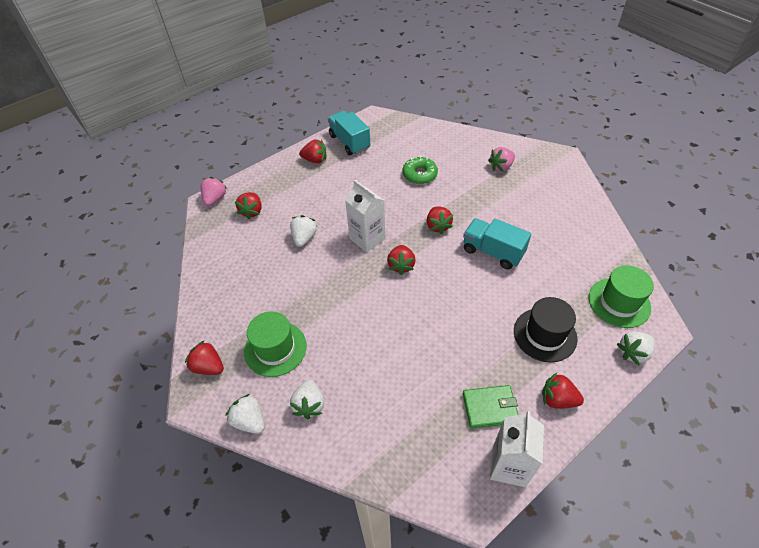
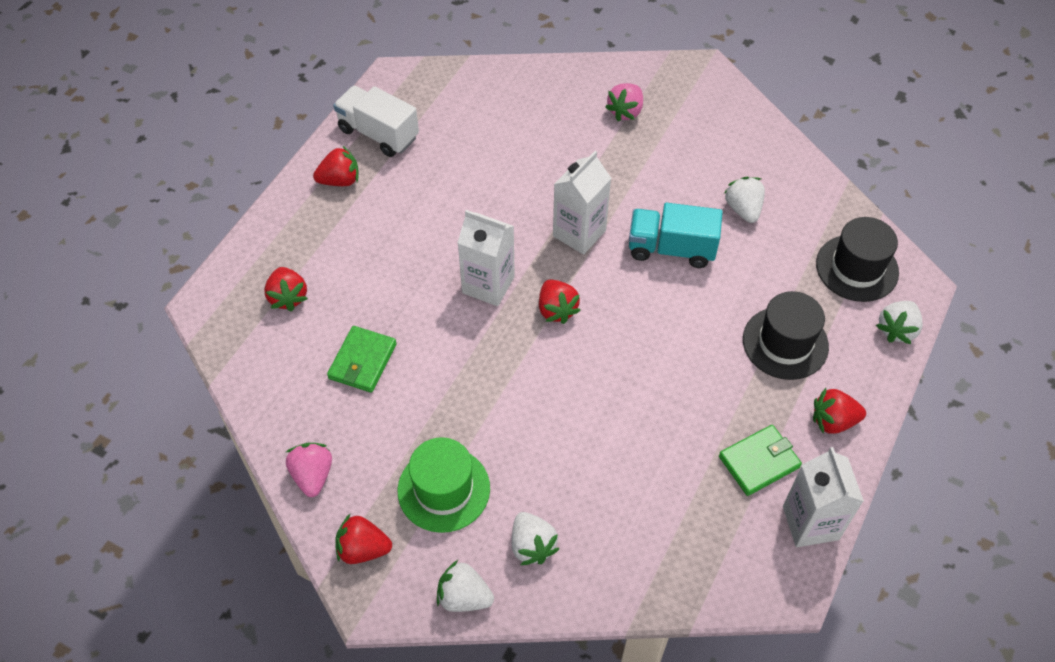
camera: 25 degrees left, 5 degrees up
pink strawberry [201,177,227,206] -> pink strawberry moved to [286,443,332,497]
white strawberry [290,215,317,247] -> white strawberry moved to [724,177,765,223]
turquoise truck [328,111,370,155] -> white truck [333,86,419,157]
green donut [402,156,438,184] -> none
red strawberry [427,207,453,234] -> white carton [553,151,611,255]
green hat [589,265,654,328] -> black hat [816,217,899,302]
none -> green wallet [327,326,397,393]

